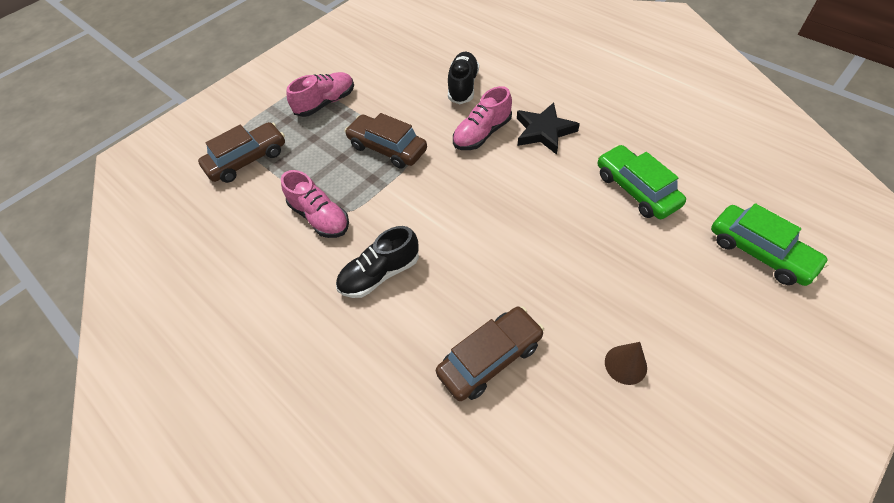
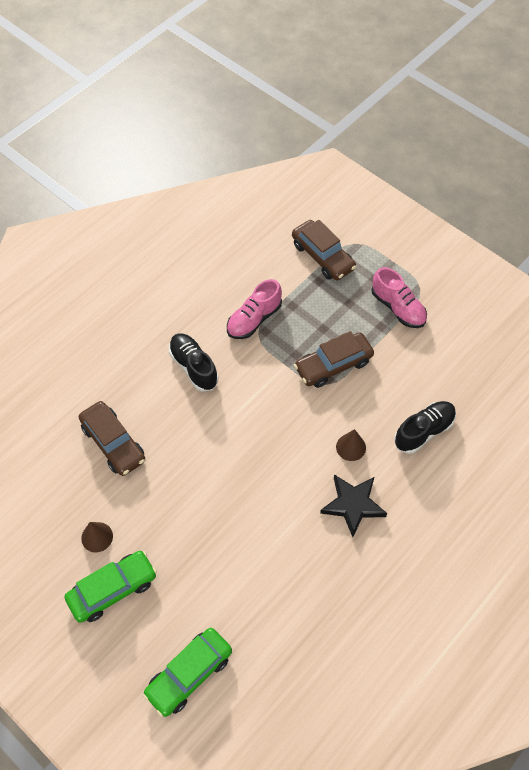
camera: 85 degrees right, 5 degrees up
brown car [345,113,427,169] -> brown car turned 150 degrees counterclockwise [294,331,374,388]
black shoe [448,52,479,104] -> black shoe turned 45 degrees counterclockwise [394,401,456,454]
pink shoe [453,86,512,150] -> brown cone [336,429,366,461]
green car [598,145,686,219] -> green car moved to [65,551,157,623]

